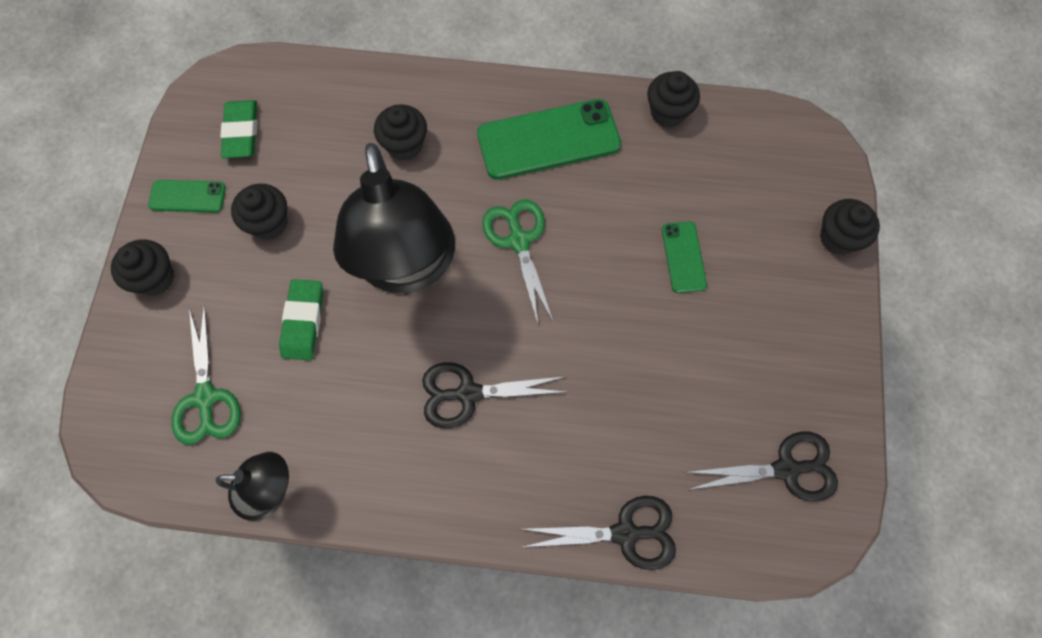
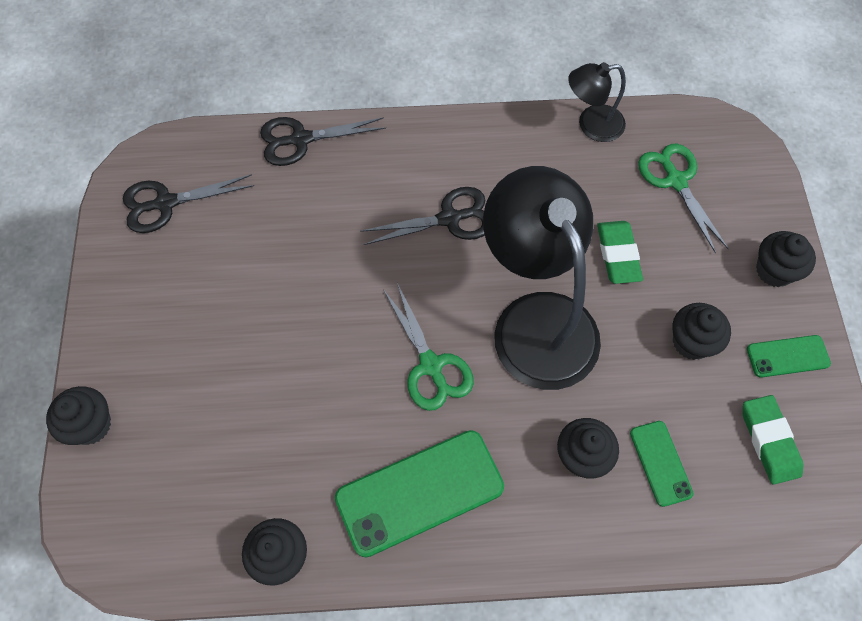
camera: 170 degrees right, 5 degrees down
green phone [662,221,707,293] -> green phone moved to [630,421,694,507]

